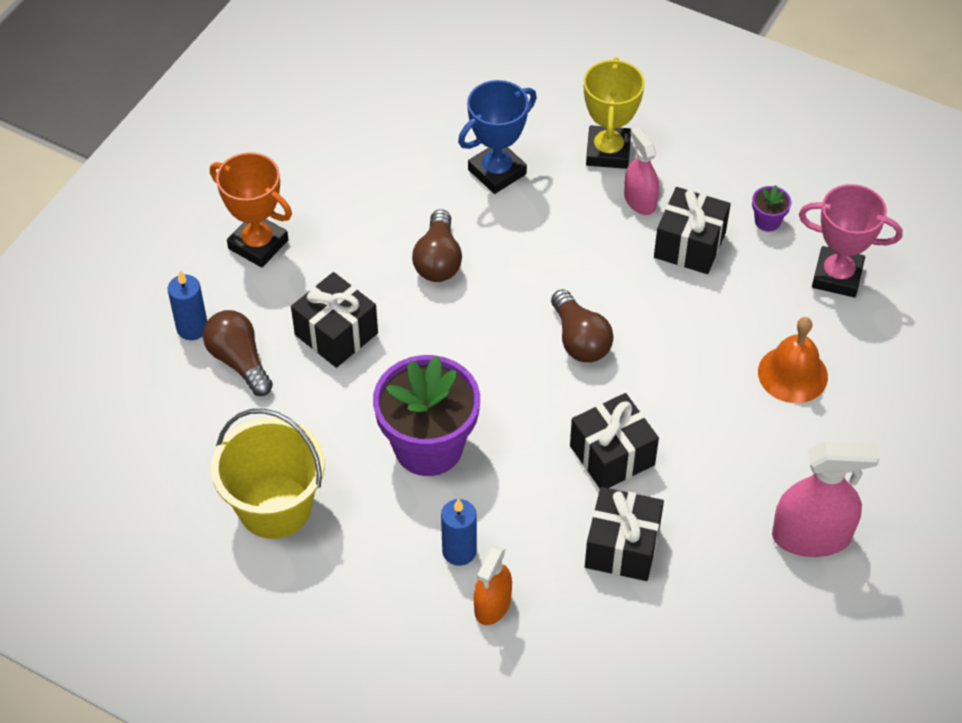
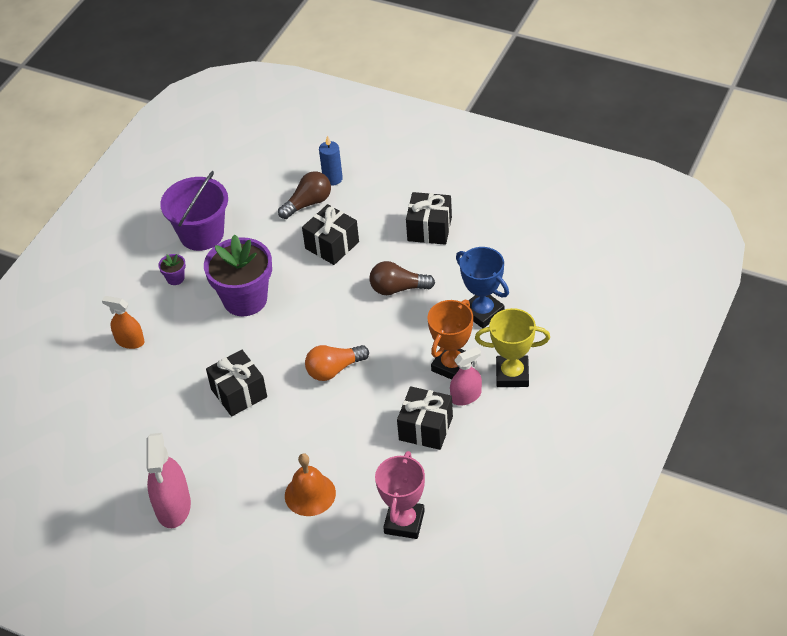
camera: 90 degrees right, 5 degrees down
orange trophy [210,152,292,267] -> orange trophy moved to [427,300,473,380]
yellow bucket [211,409,325,539] -> purple bucket [160,171,228,251]
blue candle [441,498,477,566] -> none
brown light bulb [551,289,614,363] -> orange light bulb [305,345,369,381]
black gift [585,487,664,581] -> black gift moved to [406,192,452,245]
purple flower pot [752,185,791,232] -> purple flower pot moved to [158,254,186,285]

